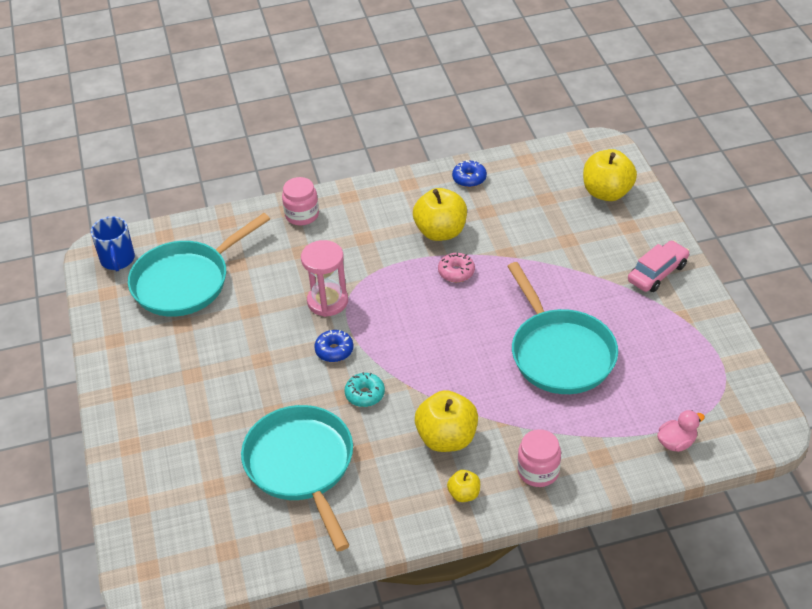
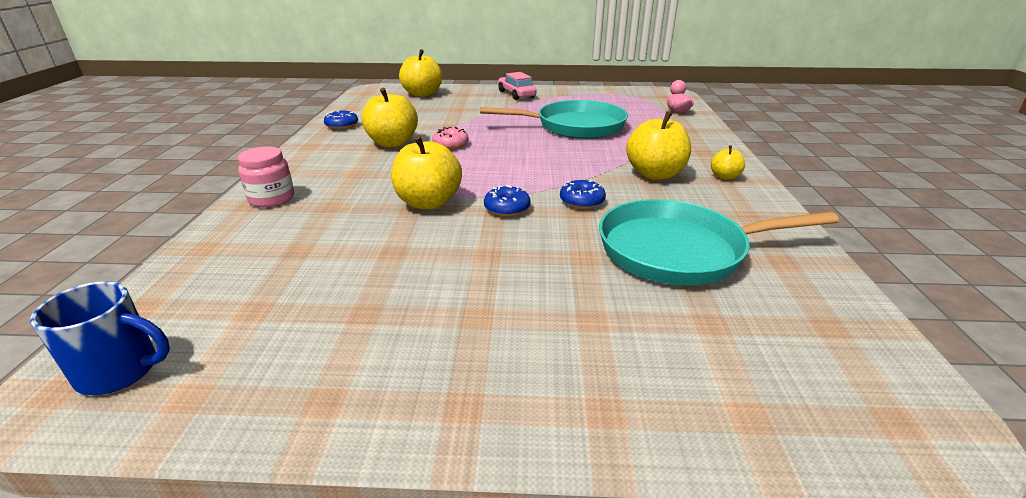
camera: 75 degrees left, 15 degrees down
turquoise pan [128,213,270,317] -> none
pink hourglass [301,240,348,317] -> yellow apple [391,135,462,209]
turquoise donut [344,372,385,407] -> blue donut [560,180,606,209]
pink jar [517,429,561,487] -> none

